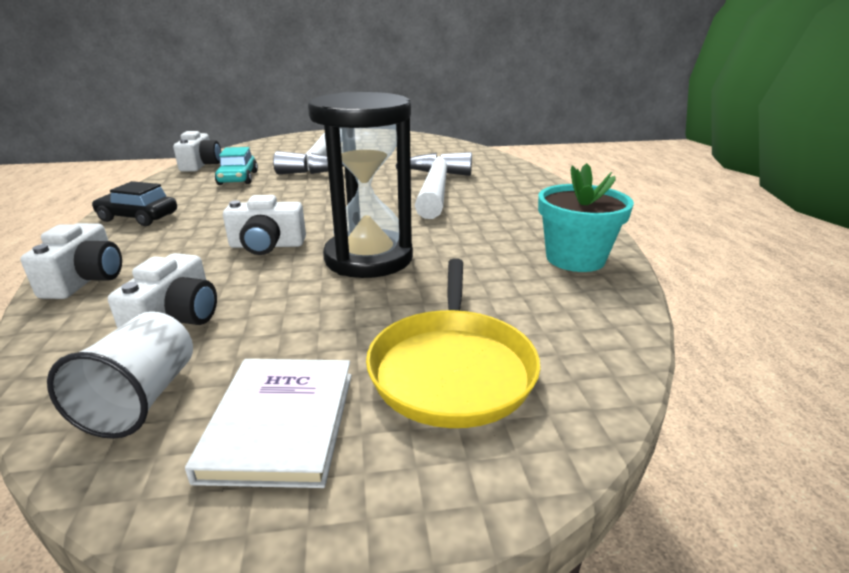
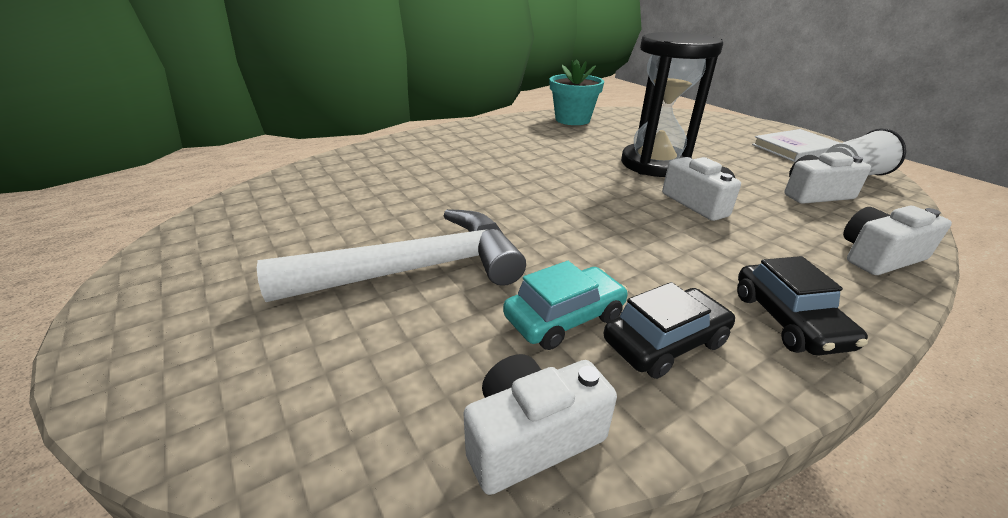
camera: 115 degrees left, 5 degrees up
yellow pan [366,258,541,428] -> none
white hammer [396,152,472,219] -> none
none -> black car [604,282,735,379]

